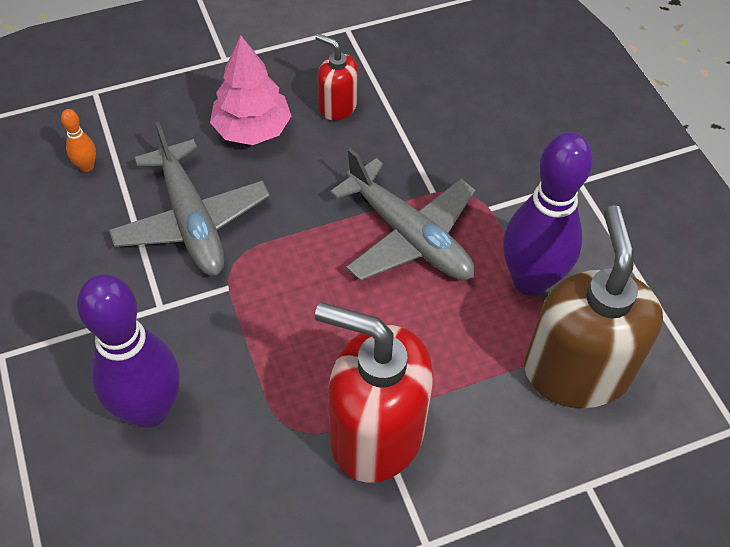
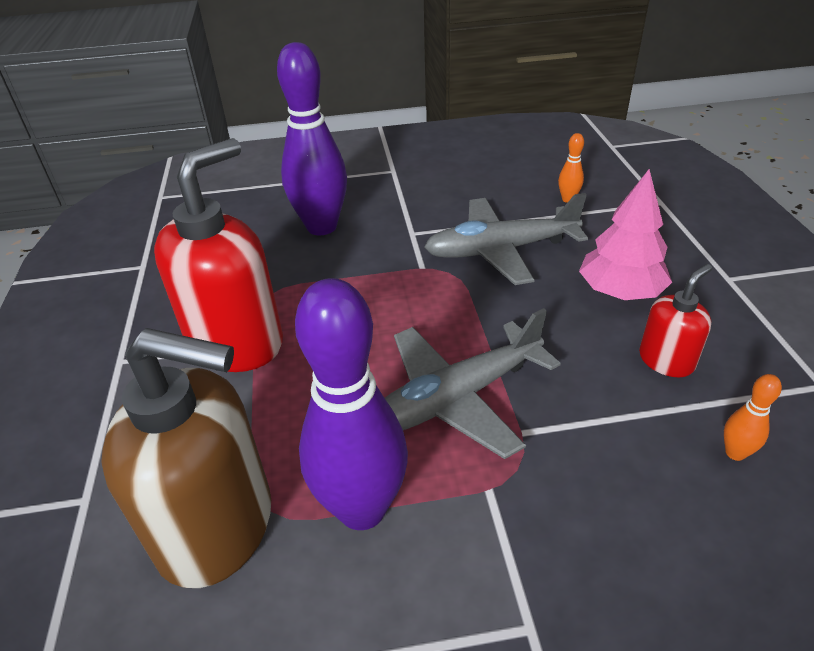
camera: 105 degrees right, 15 degrees down
none -> orange bowling pin [724,374,782,461]

